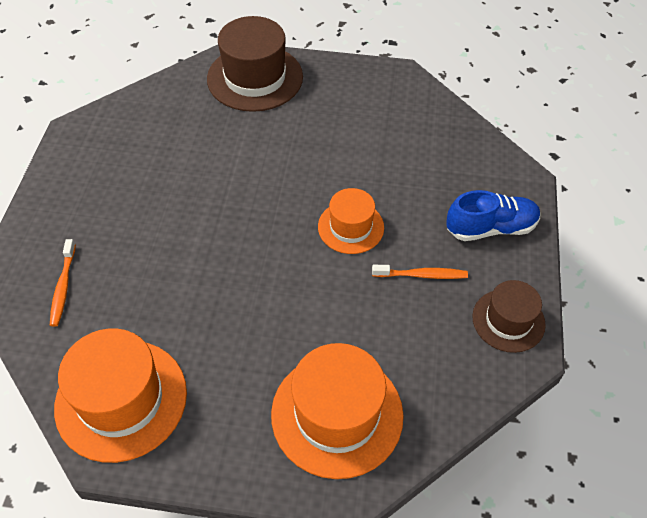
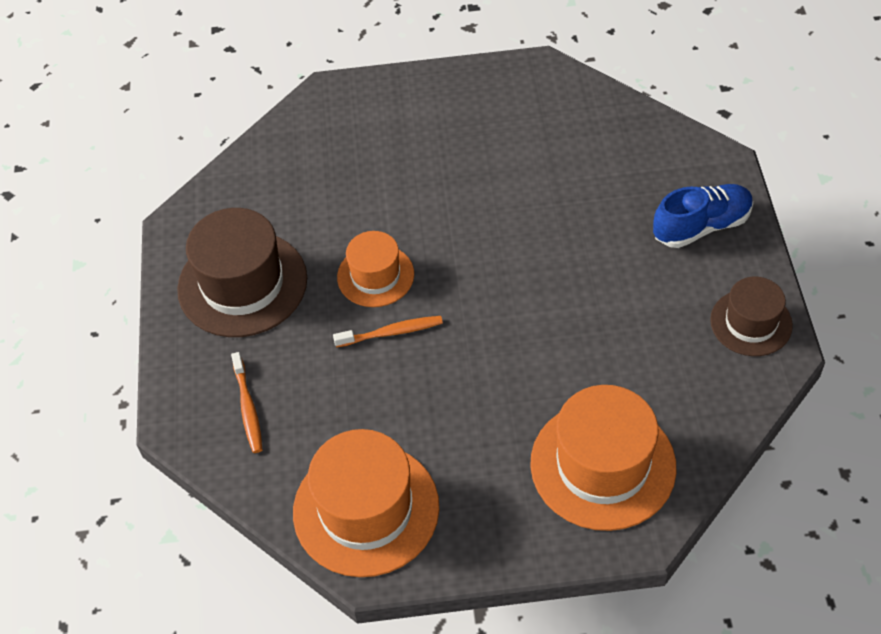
camera: 10 degrees left, 0 degrees up
brown hat [207,16,303,112] -> brown hat moved to [177,208,307,337]
orange hat [318,188,384,254] -> orange hat moved to [337,231,414,307]
orange toothbrush [372,265,468,279] -> orange toothbrush moved to [333,316,443,347]

